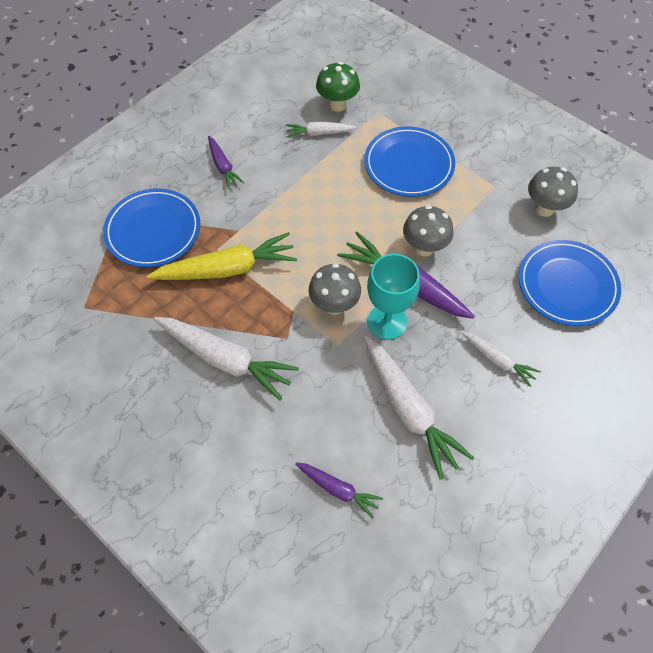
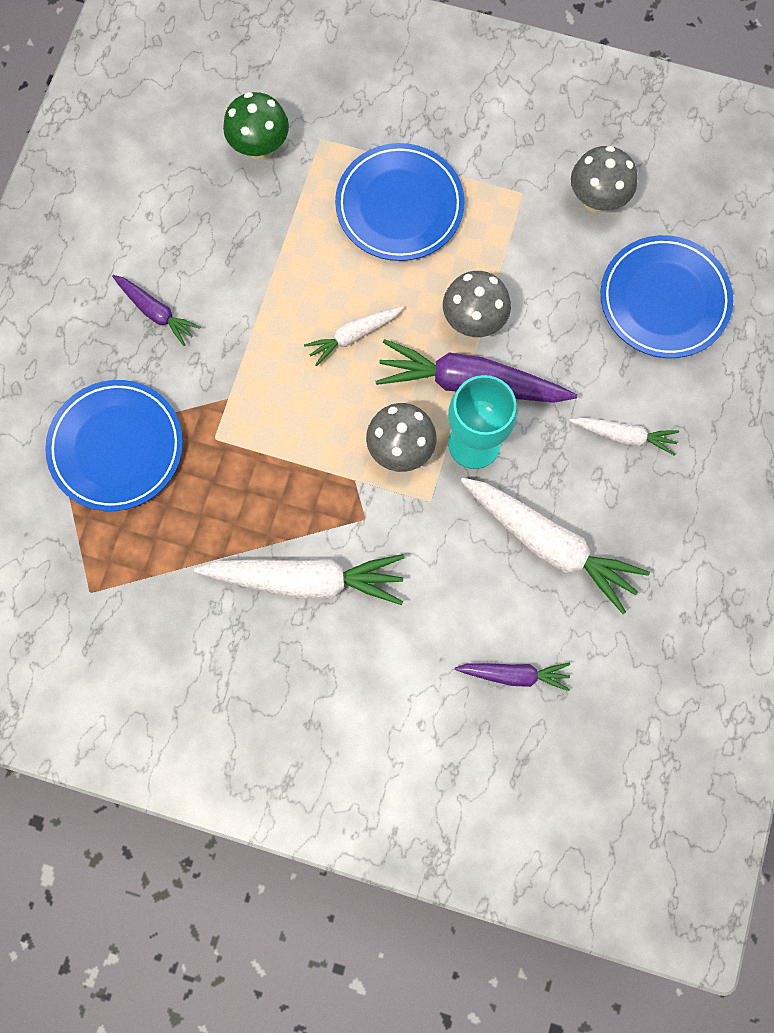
camera: 25 degrees left, 15 degrees up
yellow carrot [147,232,297,280] -> none
white carrot [286,121,357,137] -> white carrot moved to [304,306,404,366]

